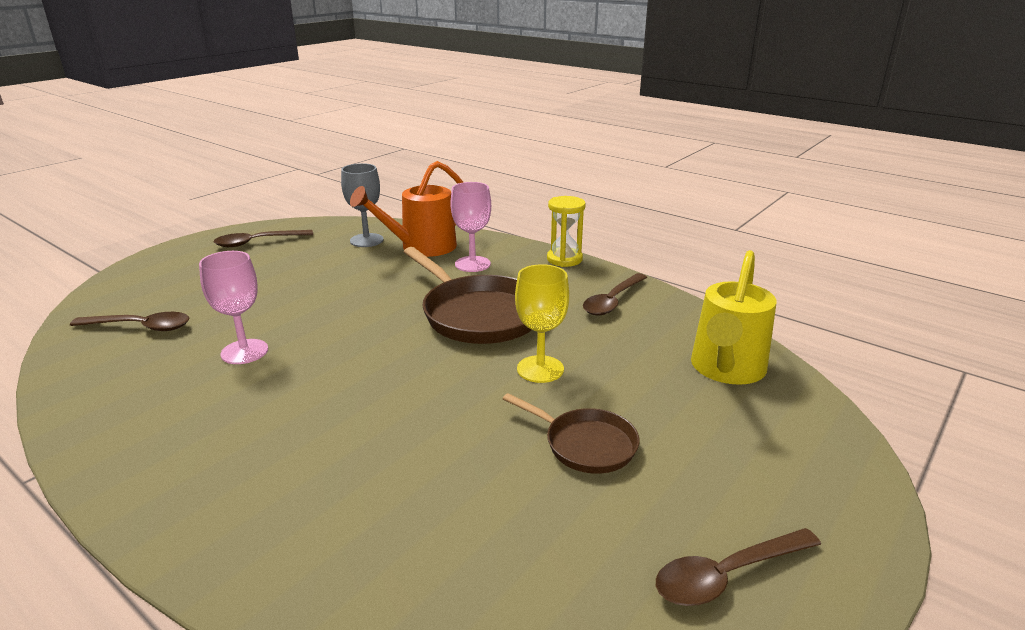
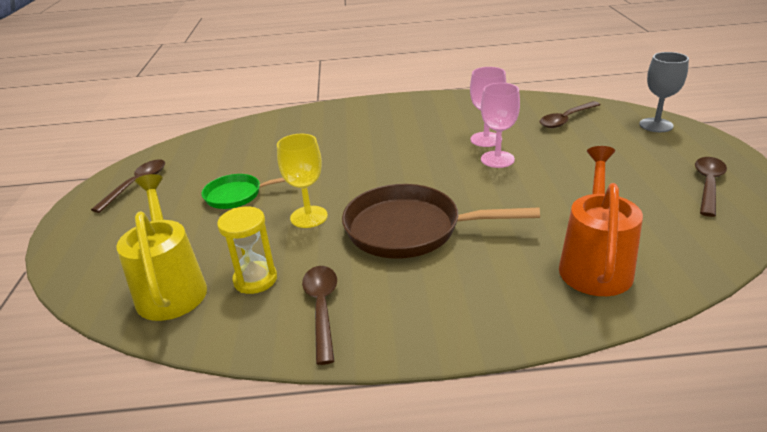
camera: 140 degrees right, 5 degrees up
grey goblet [341,163,384,247] -> grey goblet moved to [639,52,689,132]
pink goblet [450,182,491,272] -> pink goblet moved to [481,83,520,168]
brown pan [503,393,639,474] -> green pan [202,174,286,209]
yellow hourglass [547,196,586,267] -> yellow hourglass moved to [217,206,277,294]

